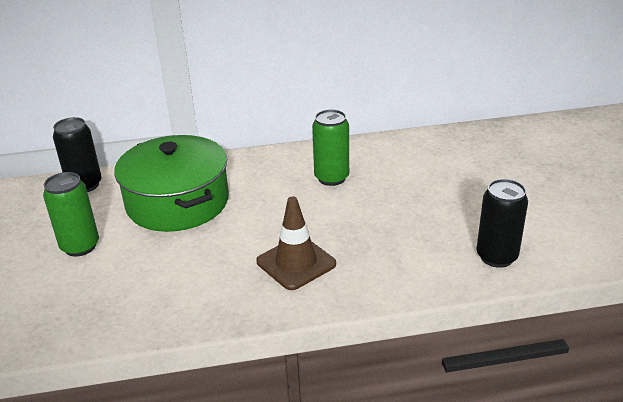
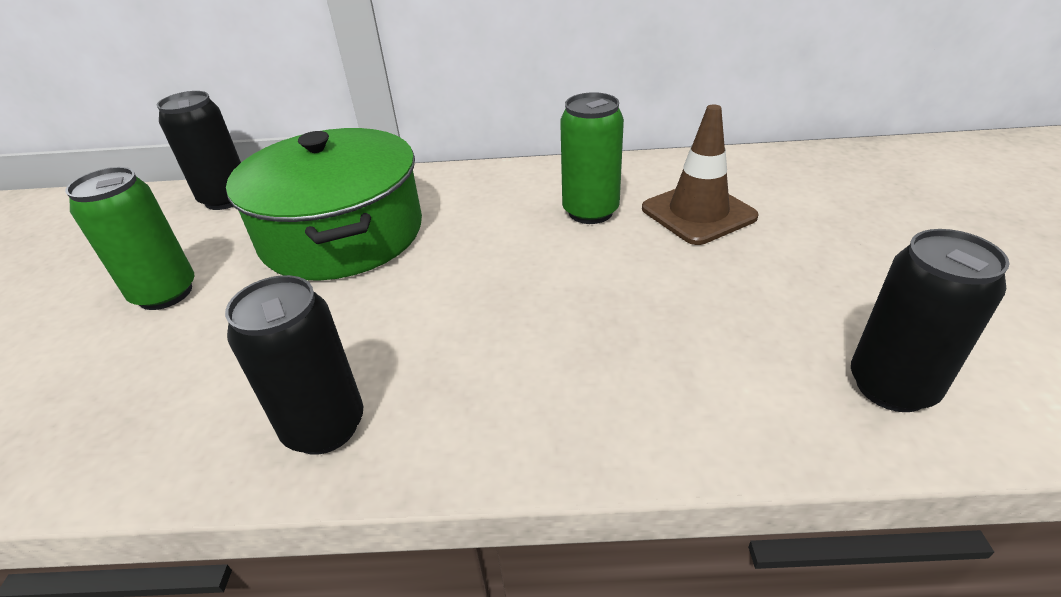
camera: 10 degrees right, 5 degrees up
brown traffic cone [256,197,336,290] -> brown traffic cone moved to [642,104,759,245]
none -> black can [225,275,363,455]

